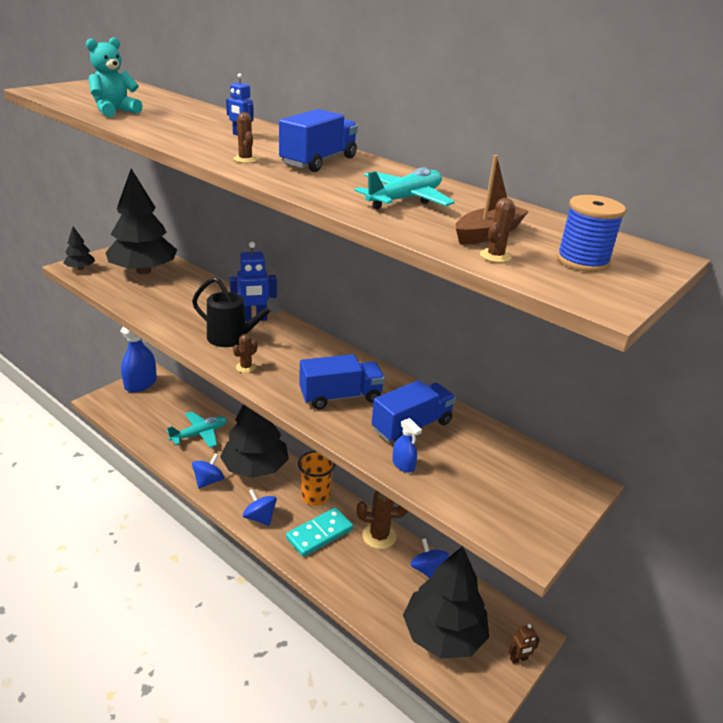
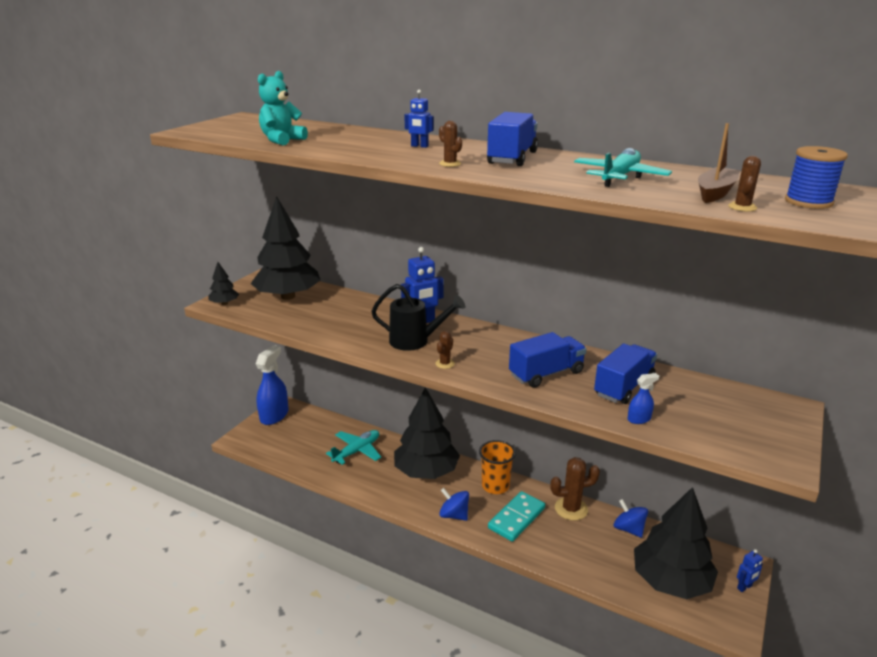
camera: 10 degrees left, 5 degrees down
blue spinning top [192,453,224,489] -> none
blue spray bottle [392,418,422,473] -> blue spray bottle turned 60 degrees counterclockwise [627,373,659,424]
brown robot [509,624,540,664] -> blue robot [737,549,763,592]

